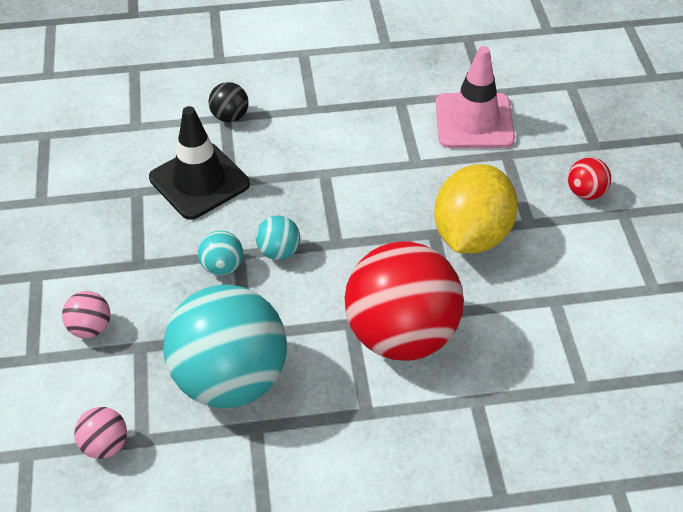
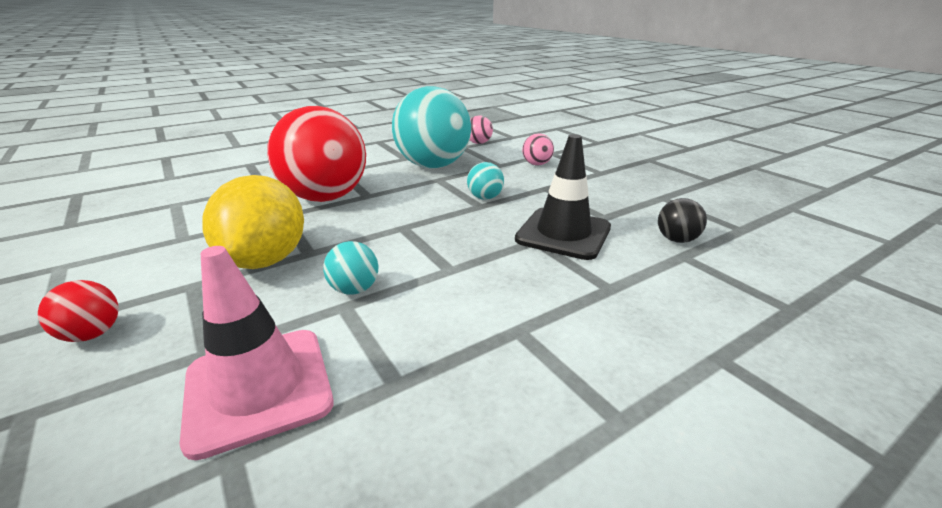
camera: 155 degrees right, 20 degrees down
black ball [208,82,249,122] -> black ball moved to [658,198,707,243]
turquoise ball [256,215,300,260] -> turquoise ball moved to [323,241,378,295]

